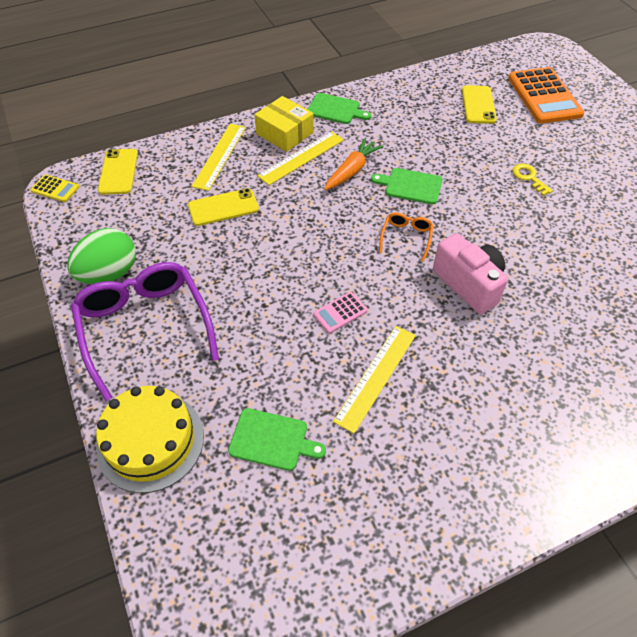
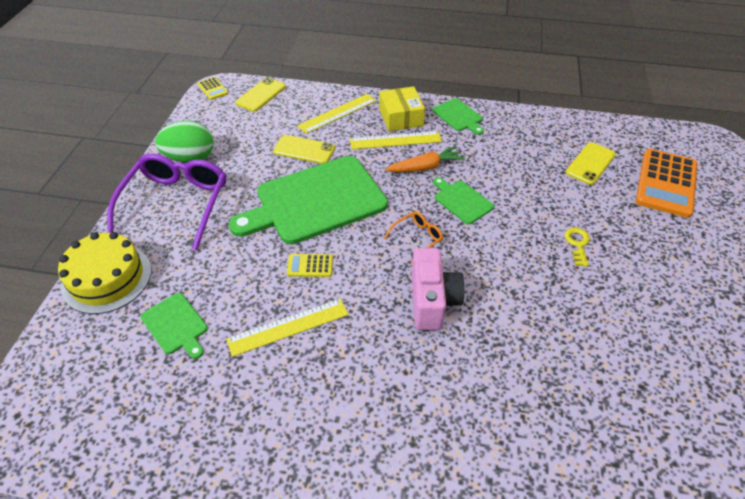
camera: 35 degrees right, 5 degrees down
pink calculator [313,292,368,333] -> yellow calculator [287,254,333,277]
none -> green cutting board [228,156,388,244]

